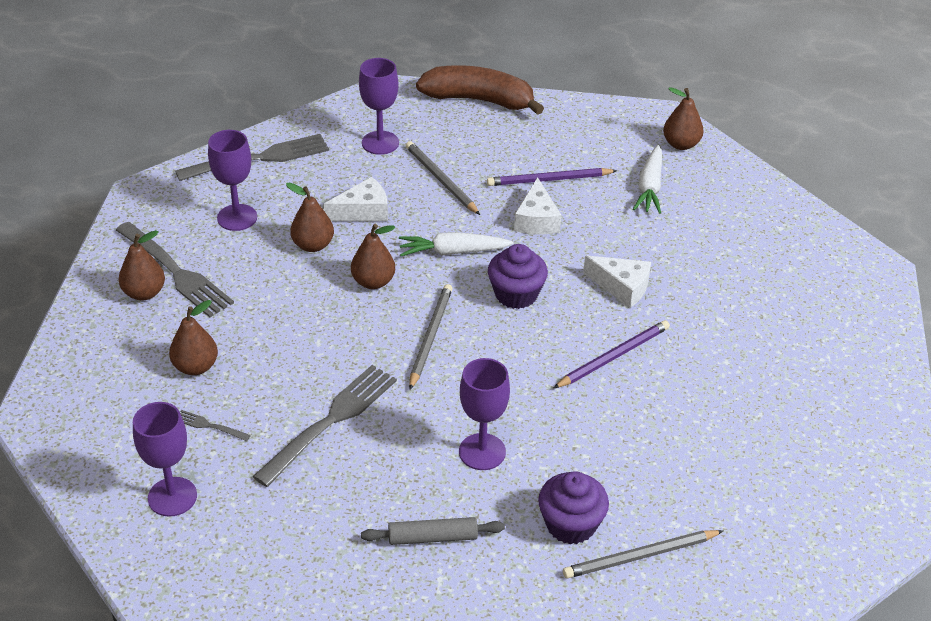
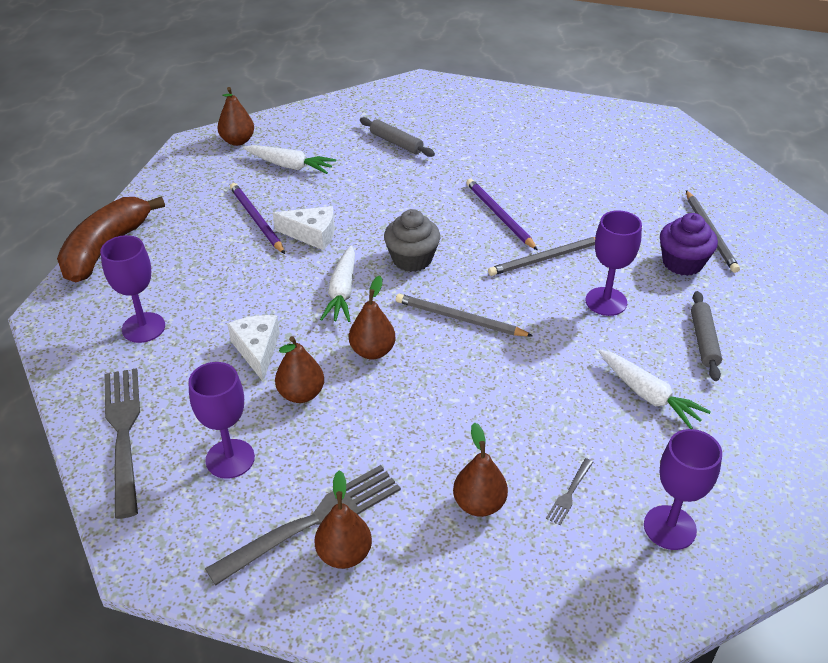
camera: 80 degrees left, 0 degrees up
grey fork [252,365,397,487] -> none
grey pencil [406,141,480,215] -> grey pencil moved to [488,237,595,276]
purple pencil [487,168,617,186] -> purple pencil turned 150 degrees clockwise [230,183,285,254]
purple cupcake [488,244,548,309] -> grey cupcake [384,209,440,272]
white cheese [583,256,651,308] -> none
none -> grey rolling pin [360,117,435,157]
none -> white carrot [599,350,711,429]

